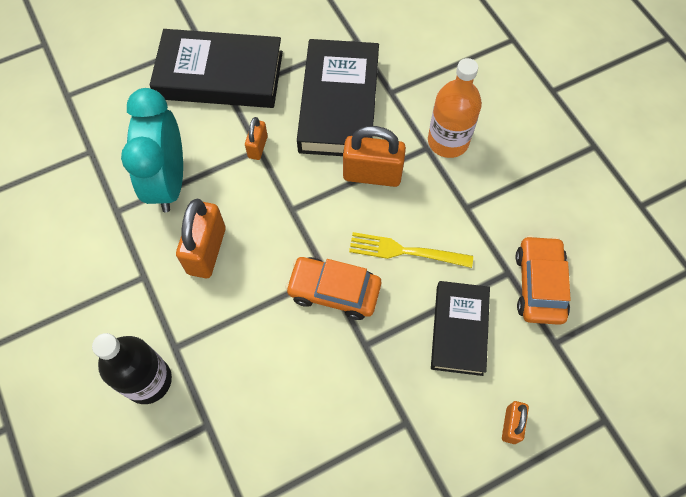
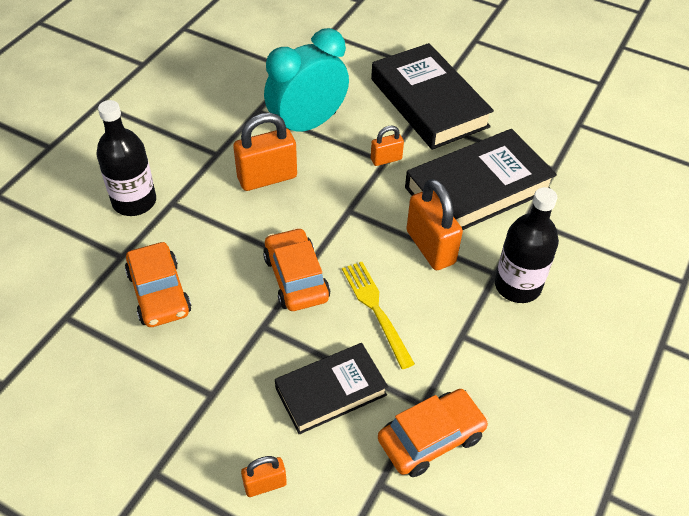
camera: 55 degrees right, 15 degrees down
orange bottle [428,58,482,158] -> black bottle [495,187,559,303]
none -> orange car [125,242,191,327]

